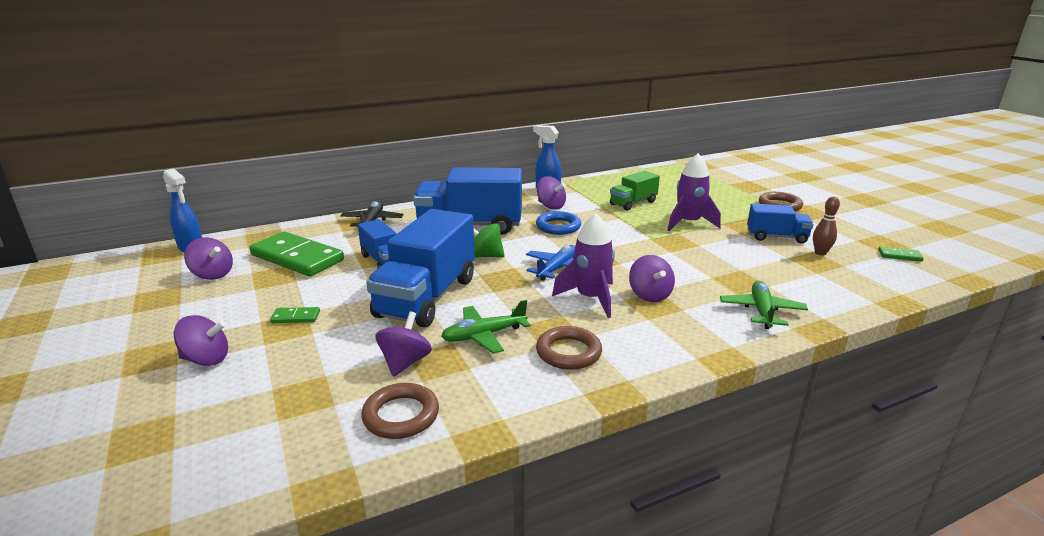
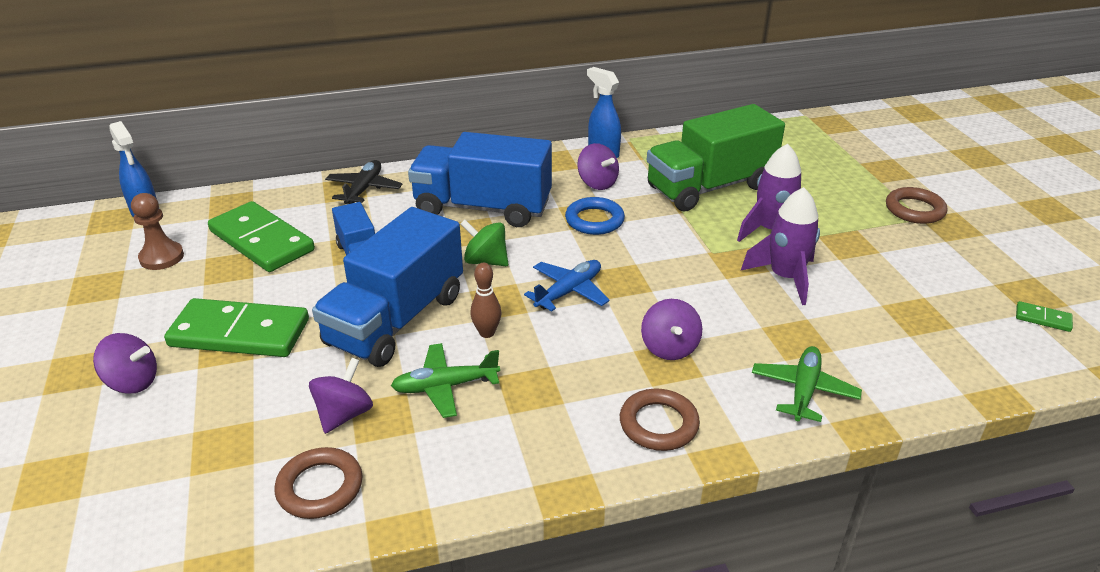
camera: 10 degrees right, 10 degrees up
purple spinning top [184,237,233,280] -> brown pawn [131,193,184,270]
green domino [270,307,320,323] -> green domino [164,298,309,357], size x2.44
brown ring [536,326,602,370] -> brown ring moved to [620,389,700,451]
purple rocket [552,213,615,318] -> purple rocket moved to [741,187,820,305]
green truck [610,171,660,211] -> green truck [647,104,785,211], size x1.87
blue truck [747,203,814,244] -> none
brown bowling pin [813,196,840,256] -> brown bowling pin moved to [470,263,501,338]

